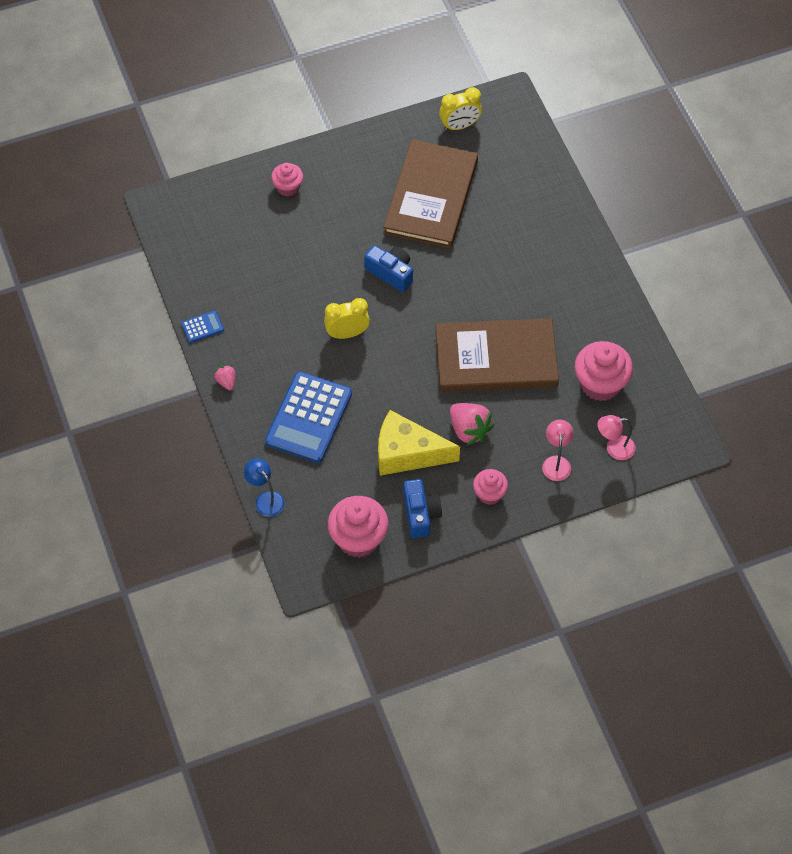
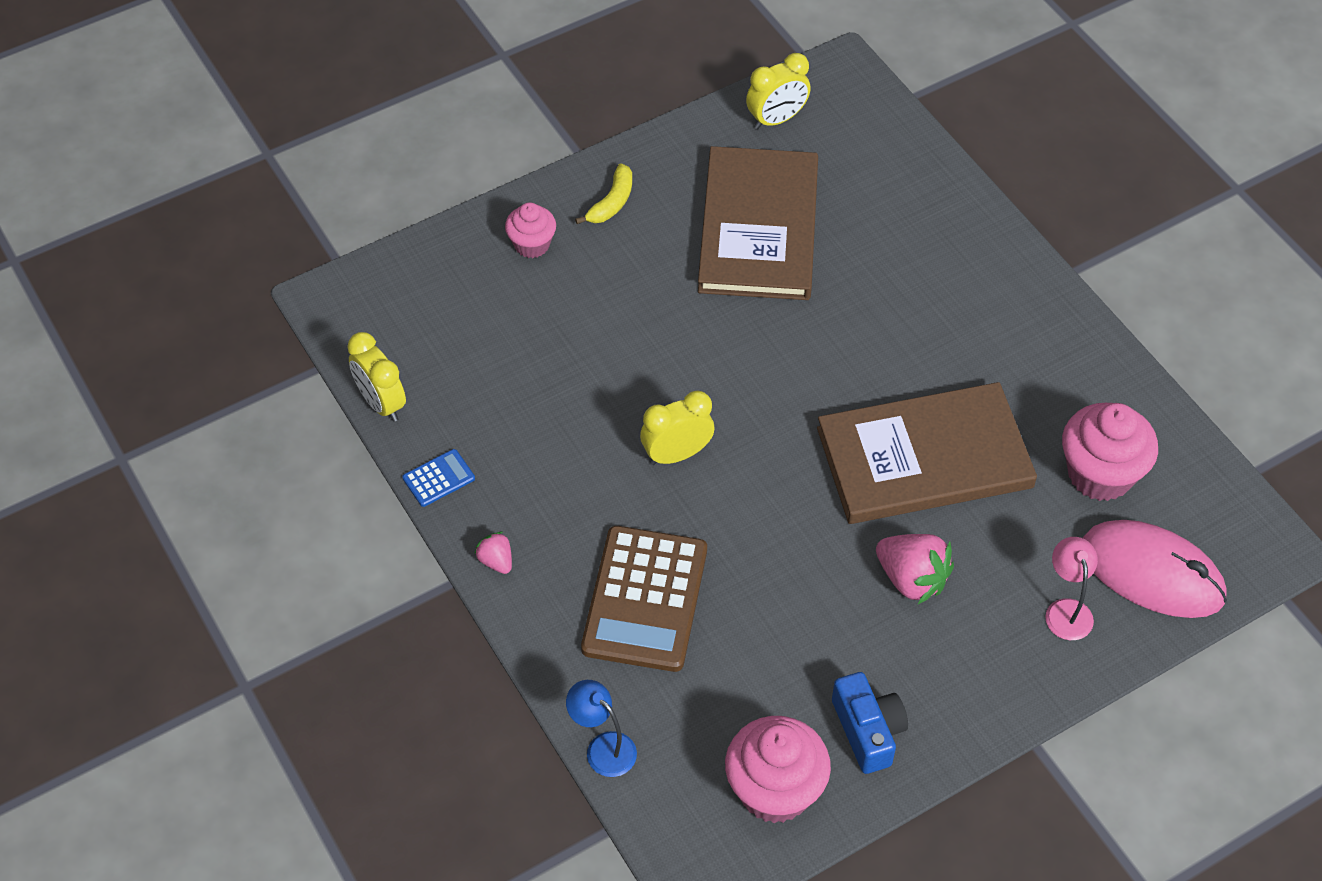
camera: 10 degrees left, 5 degrees down
blue calculator [265,372,352,463] -> brown calculator [581,526,707,672]
blue camera [364,245,413,292] -> none
yellow cheese [378,410,460,476] -> none
pink cupcake [473,469,508,505] -> none
pink lamp [598,415,636,460] -> pink mouse [1083,520,1227,618]
none -> yellow clock [347,332,406,422]
none -> yellow banana [575,163,632,224]

